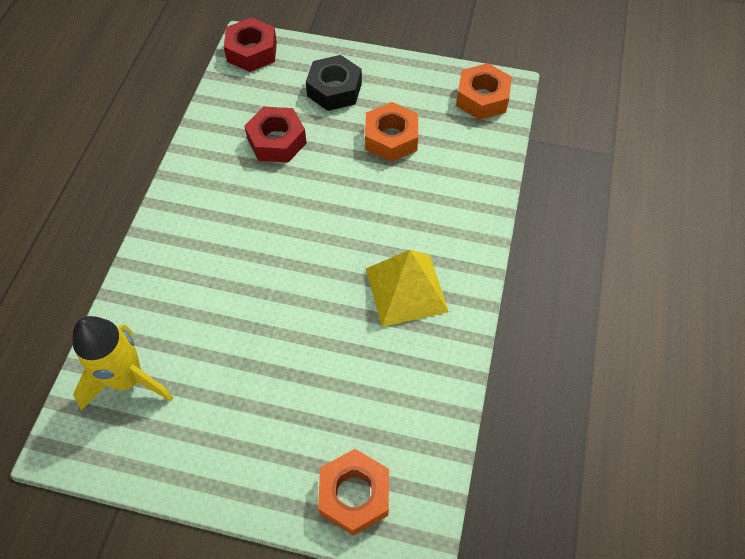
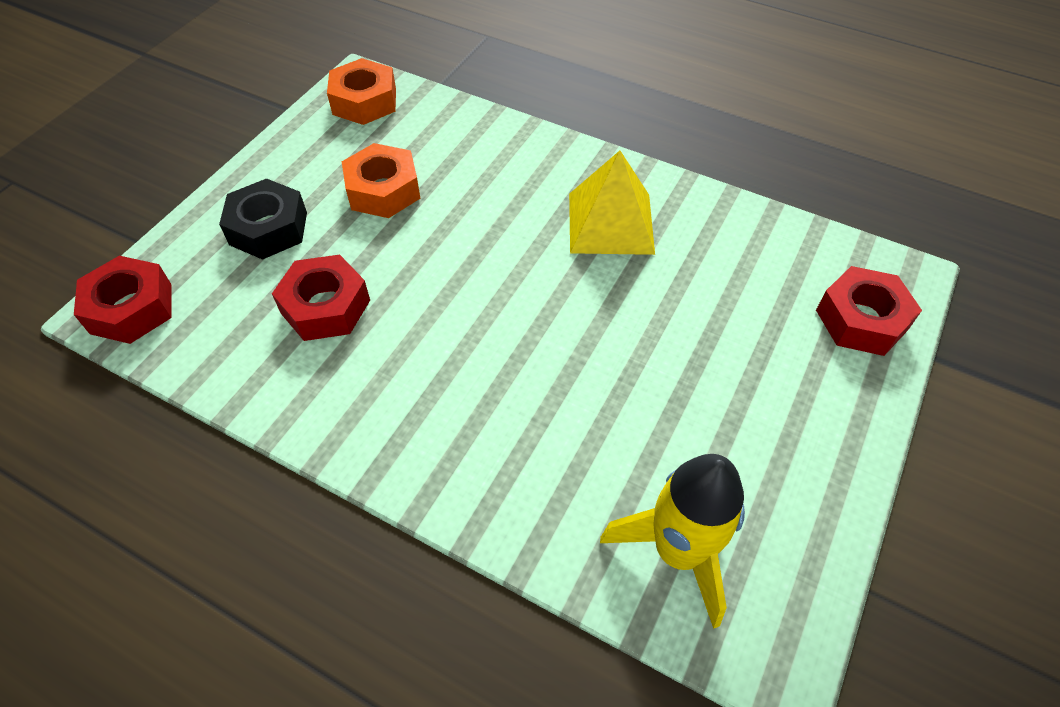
camera: 75 degrees left, 5 degrees down
orange nut [318,449,389,536] -> red nut [816,266,922,356]

